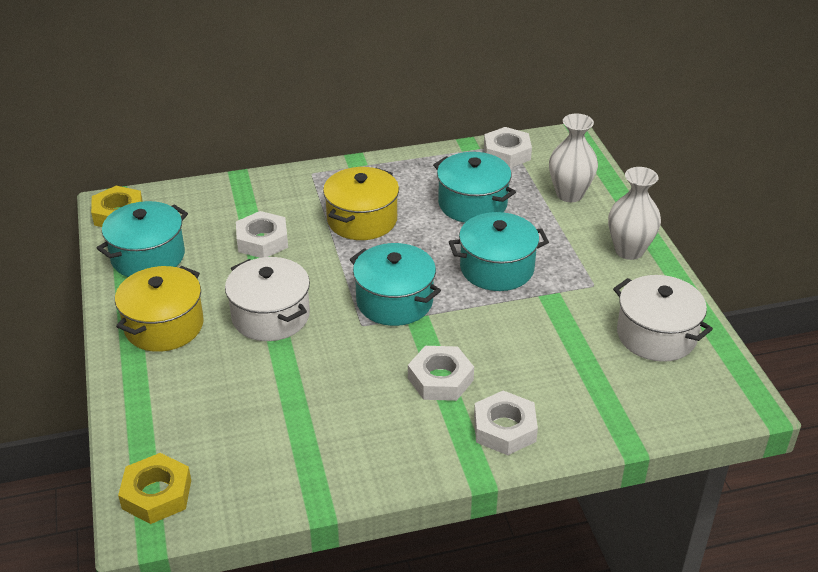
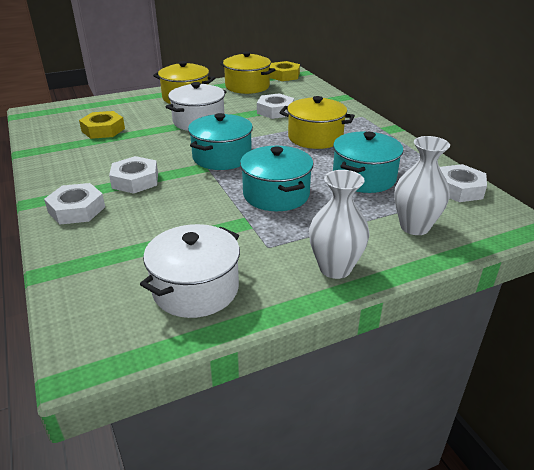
camera: 80 degrees right, 5 degrees down
turquoise pot [97,201,188,277] -> yellow pot [220,51,275,94]
yellow nut [118,453,191,524] -> yellow nut moved to [79,111,125,139]

